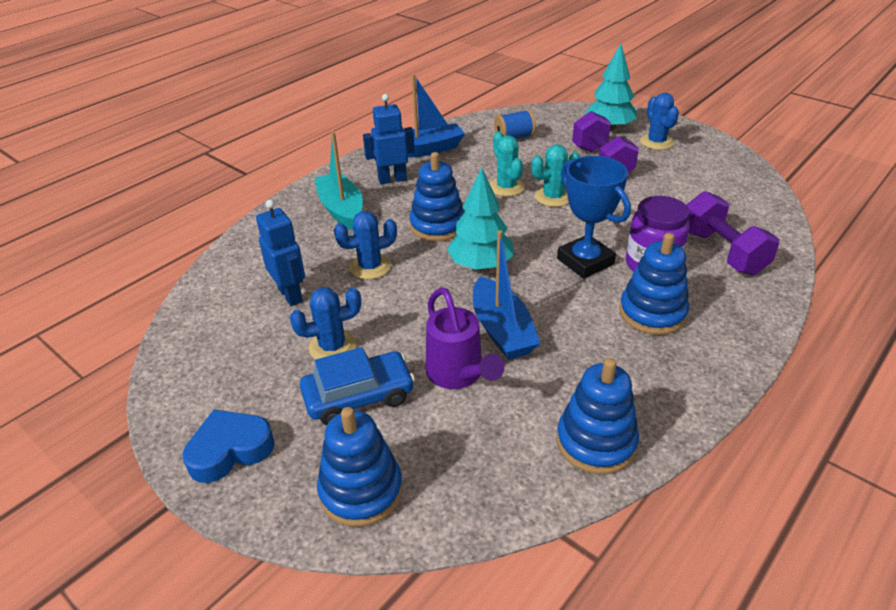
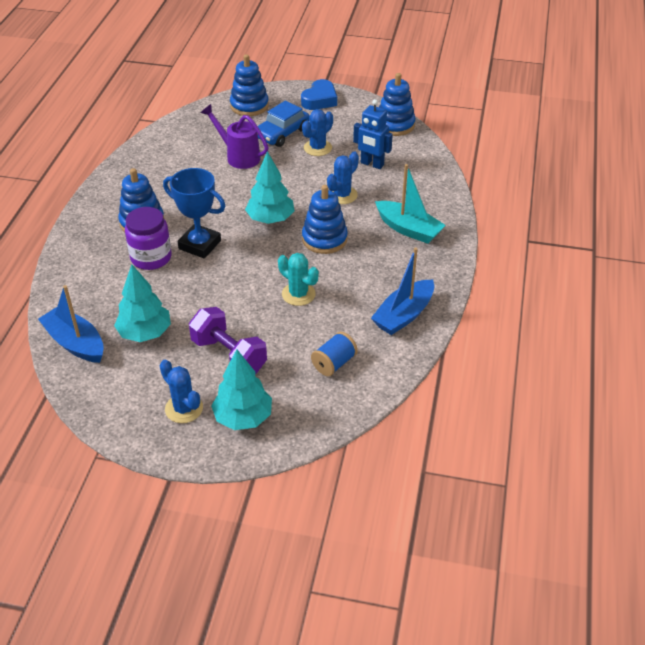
camera: 150 degrees right, 5 degrees up
blue robot [363,94,415,184] -> none
blue boat [473,230,541,360] -> blue boat moved to [38,285,104,363]
turquoise cactus [532,145,580,207] -> none
blue stacking toy [556,358,639,474] -> blue stacking toy moved to [379,73,416,136]
purple dumbbell [687,191,779,275] -> none
none -> turquoise tree [114,264,171,342]

